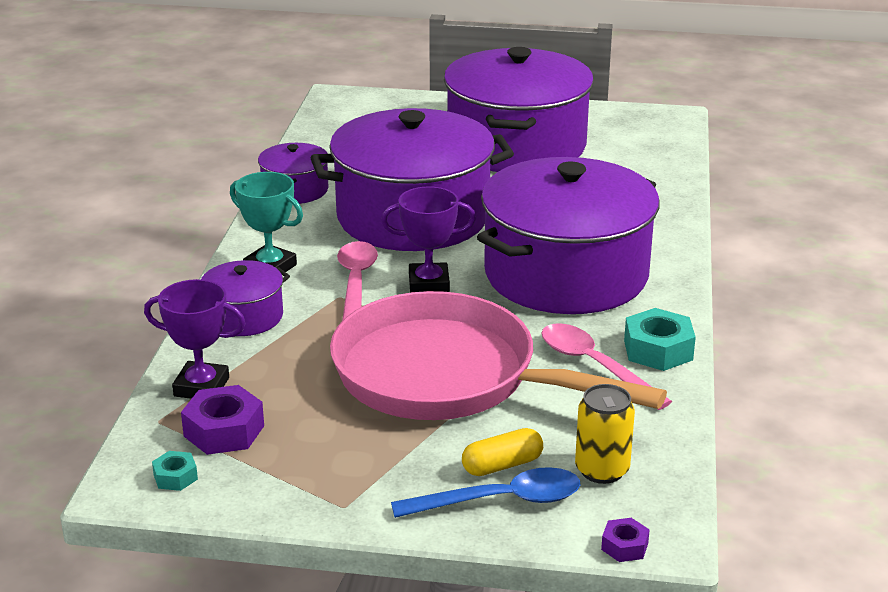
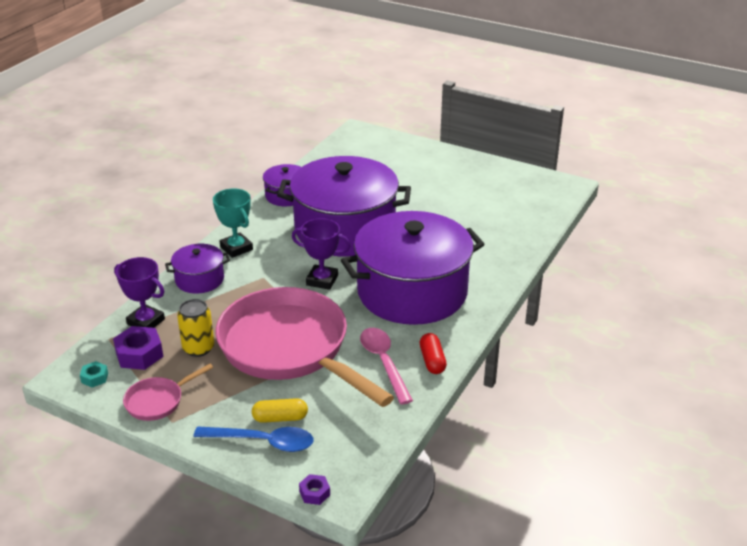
camera: 20 degrees right, 5 degrees up
pink spoon [337,241,378,321] -> none
purple pot [444,47,594,172] -> none
yellow can [575,384,635,484] -> yellow can moved to [177,299,214,357]
turquoise nut [624,308,696,371] -> red capsule [420,333,447,374]
none -> pink pan [123,364,213,421]

